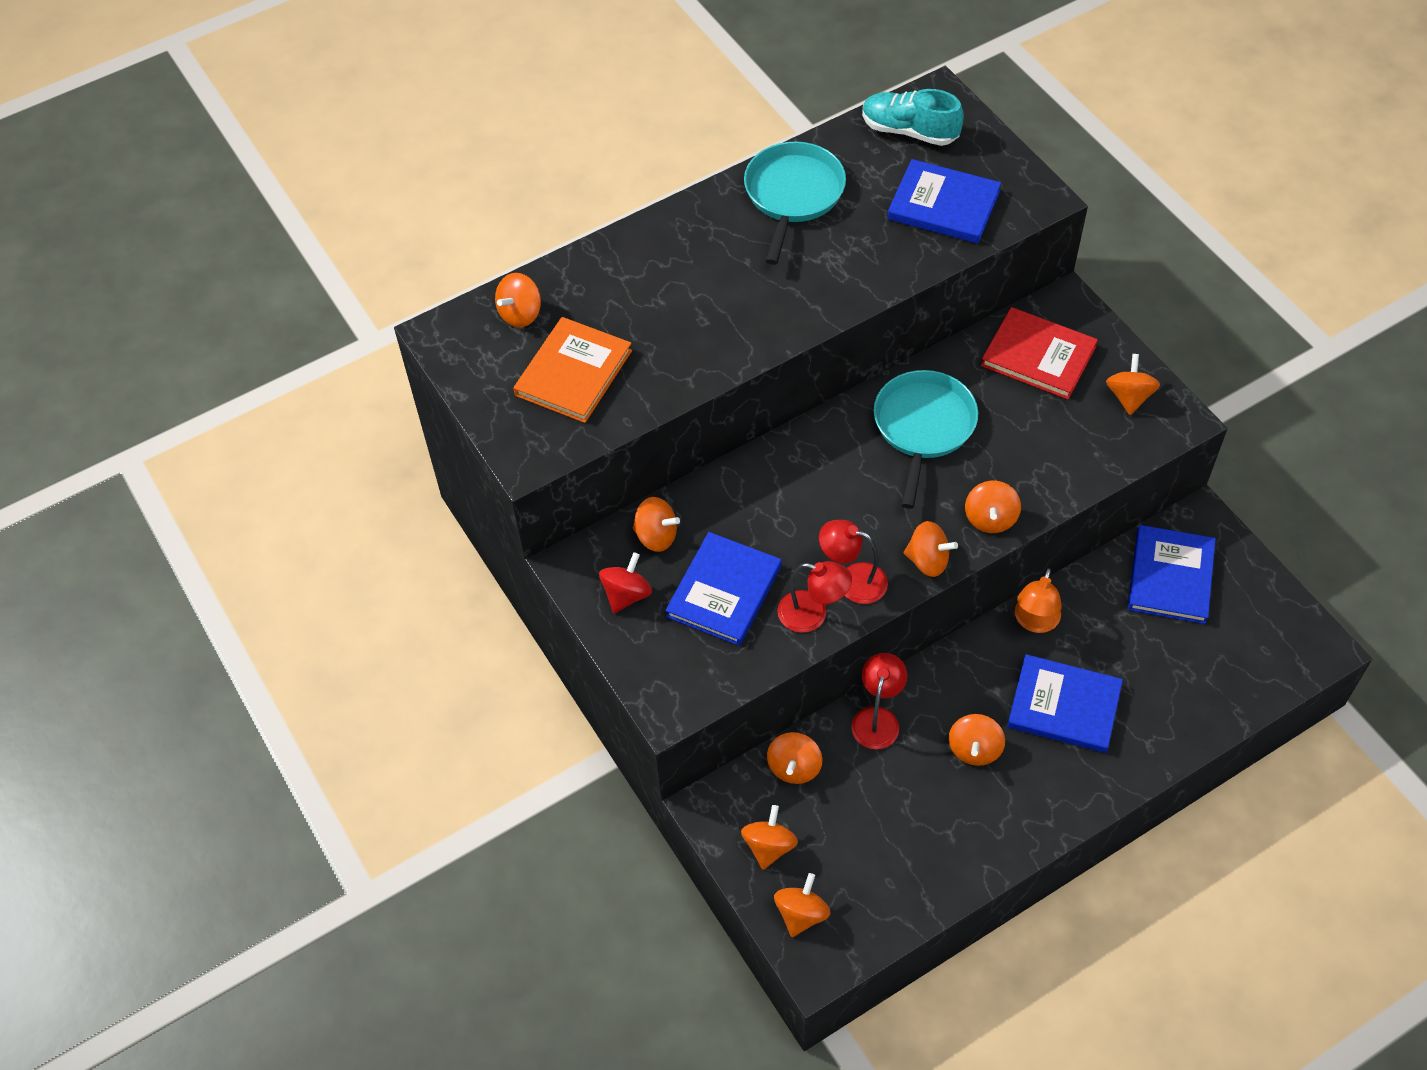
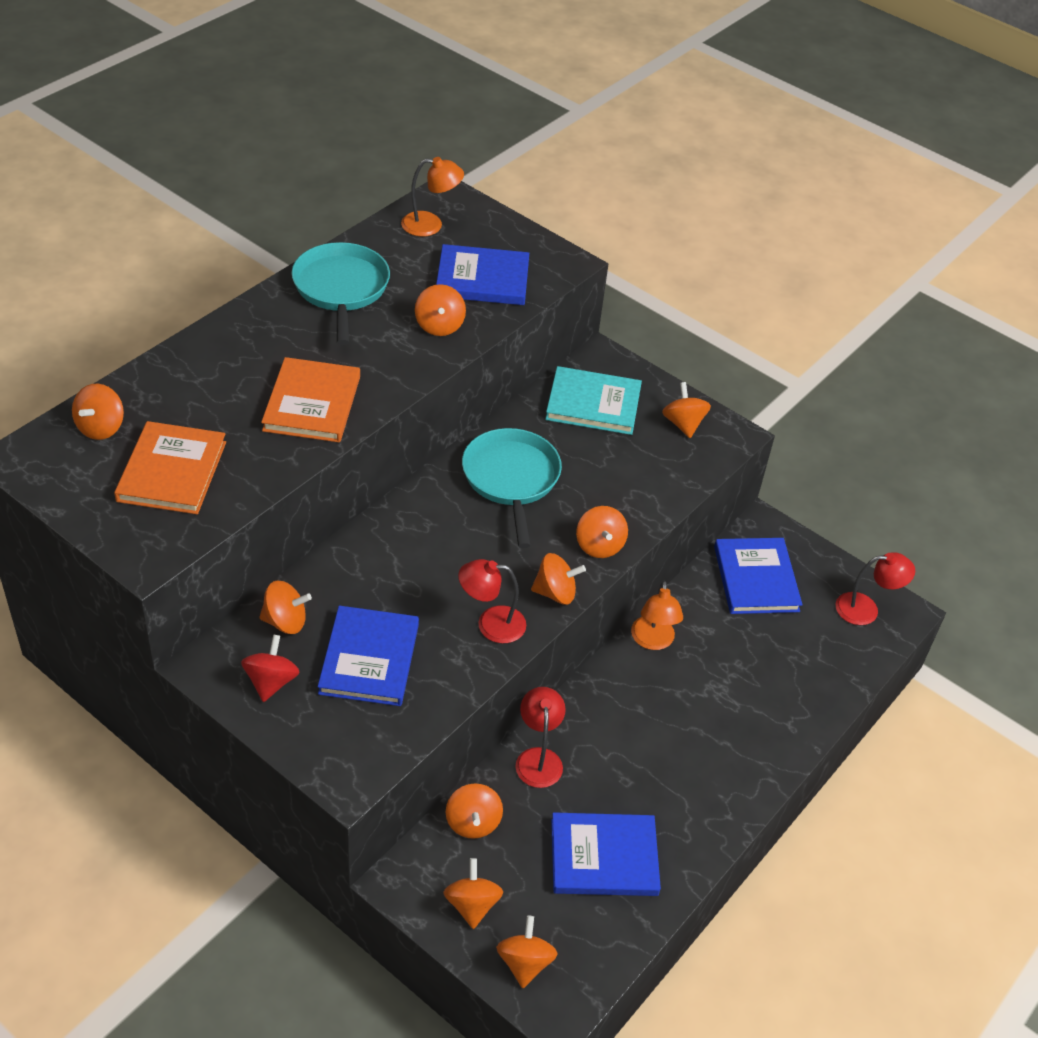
camera: 25 degrees left, 10 degrees down
red lamp [778,561,852,633] -> red lamp moved to [836,552,915,625]
turquoise shoe [862,89,964,146] -> orange lamp [401,157,464,237]
orange spinning top [949,714,1005,766] -> orange spinning top moved to [415,284,466,336]
red book [981,307,1098,400] -> turquoise book [545,366,642,435]
blue book [1007,654,1123,753] -> blue book moved to [551,812,661,896]
none -> orange book [261,357,360,442]

